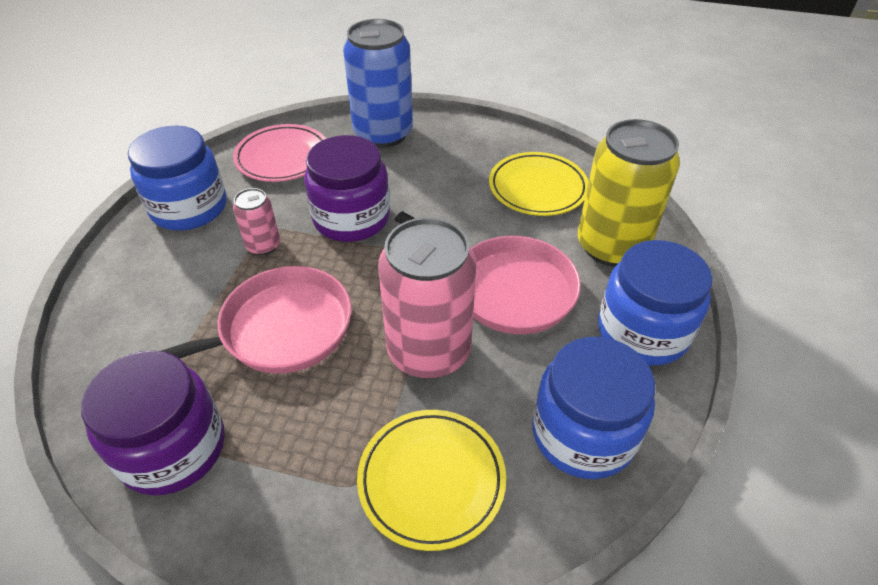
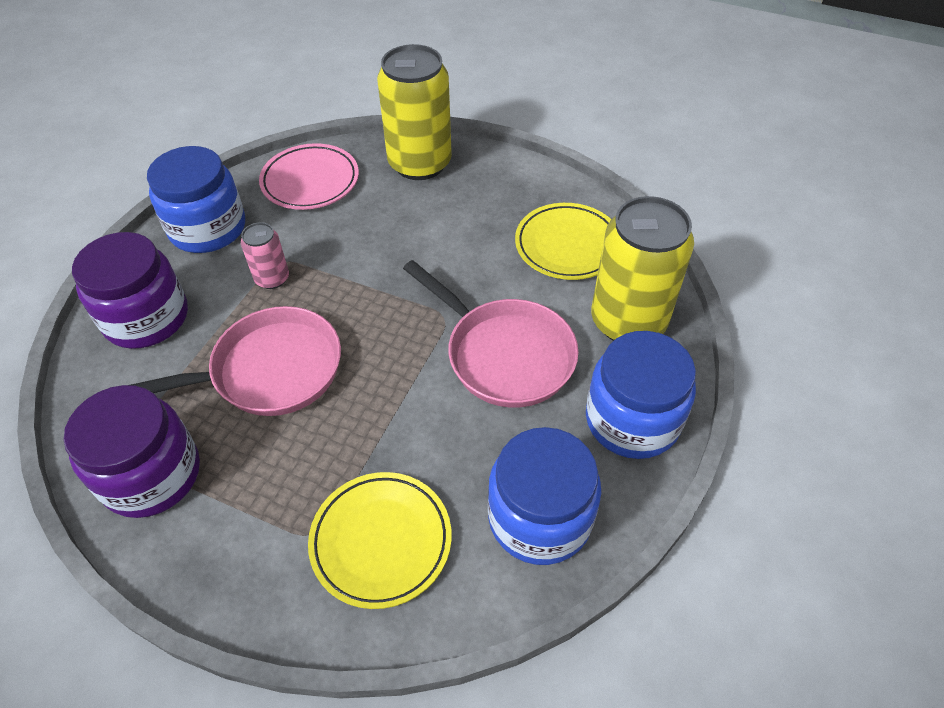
camera: 10 degrees right, 5 degrees up
purple jar [304,135,390,242] -> purple jar moved to [72,232,188,349]
blue can [343,19,413,148] -> yellow can [377,44,452,180]
pink can [378,217,476,379] -> none

